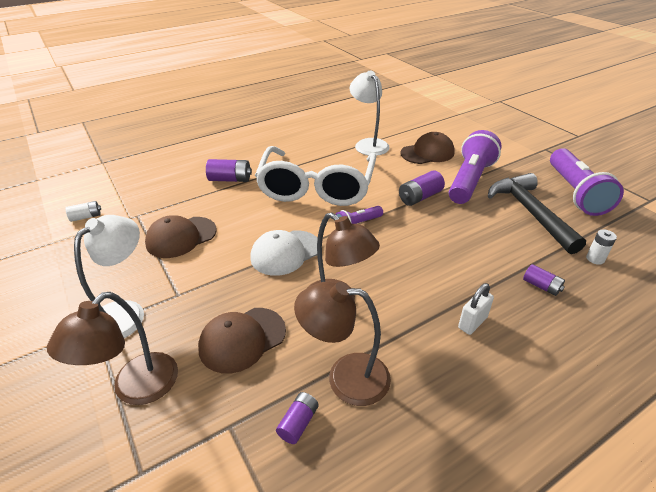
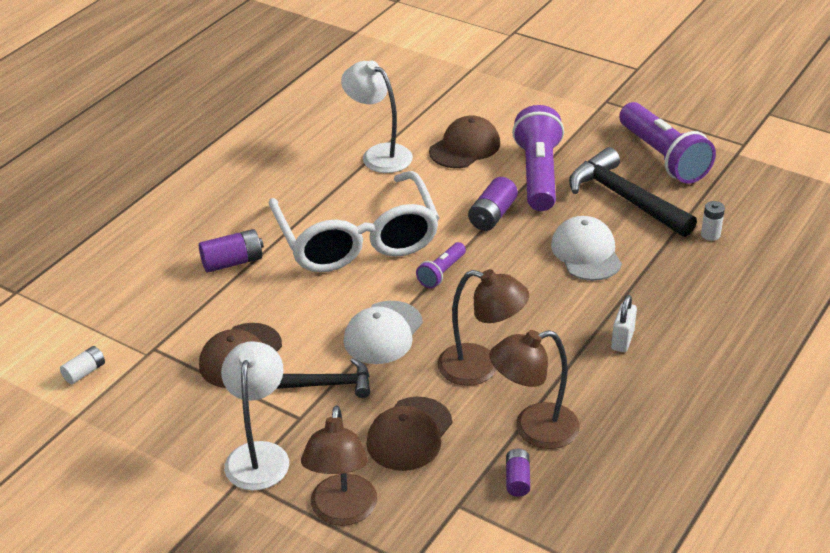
camera: 25 degrees left, 0 degrees up
purple battery [523,264,565,296] -> none
none -> black hammer [276,358,370,398]
none -> white cap [551,216,622,281]

